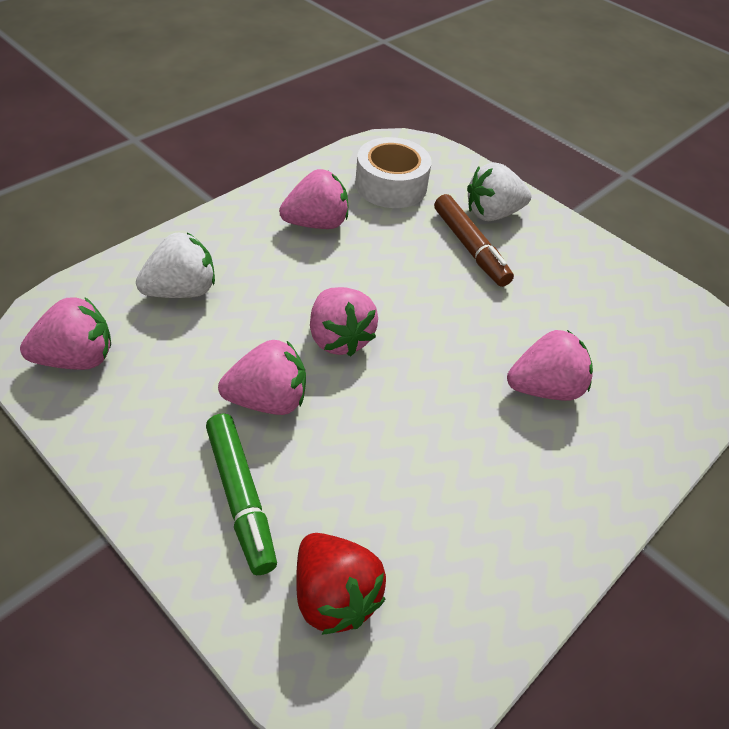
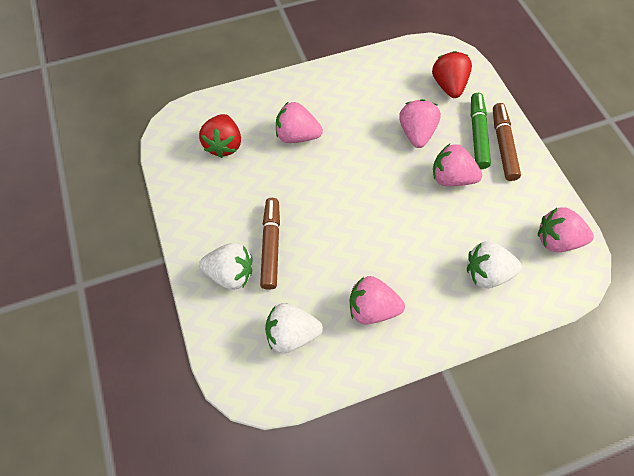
camera: 150 degrees left, 15 degrees up
pink strawberry [310,287,378,356] -> pink strawberry moved to [399,99,441,148]
white tape [355,137,431,208] -> white strawberry [265,303,323,353]
none -> red strawberry [199,114,241,158]
none -> brown marker [493,103,521,181]

